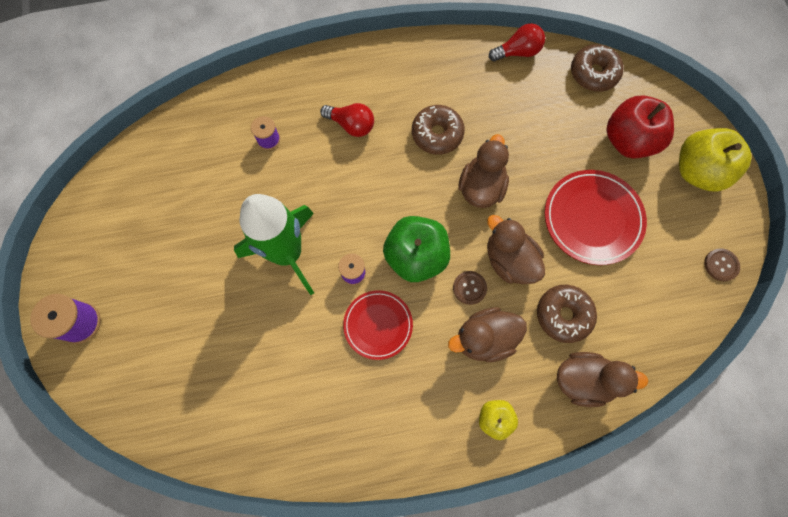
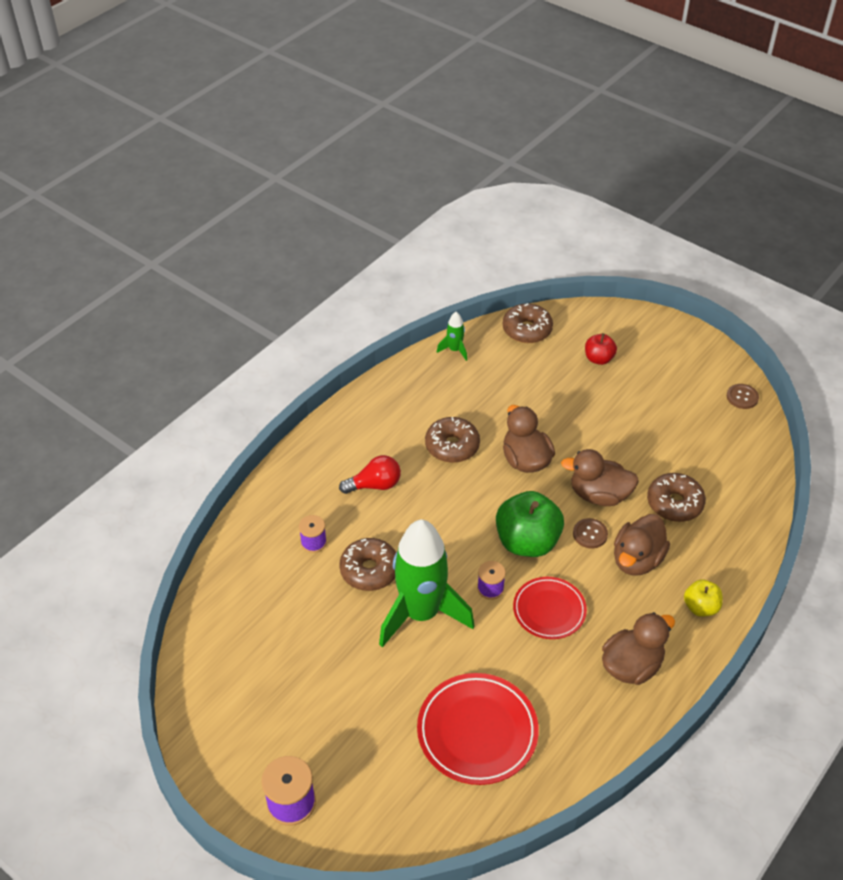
camera: 40 degrees left, 25 degrees down
red light bulb [489,23,545,61] -> green rocket [437,312,467,361]
red plate [545,170,647,265] -> red plate moved to [417,673,539,785]
brown duck [557,352,648,407] -> brown duck moved to [602,612,675,685]
red apple [606,96,674,159] -> red apple [585,333,617,365], size x0.54
yellow apple [679,128,752,191] -> none
none -> brown donut [339,538,396,591]

